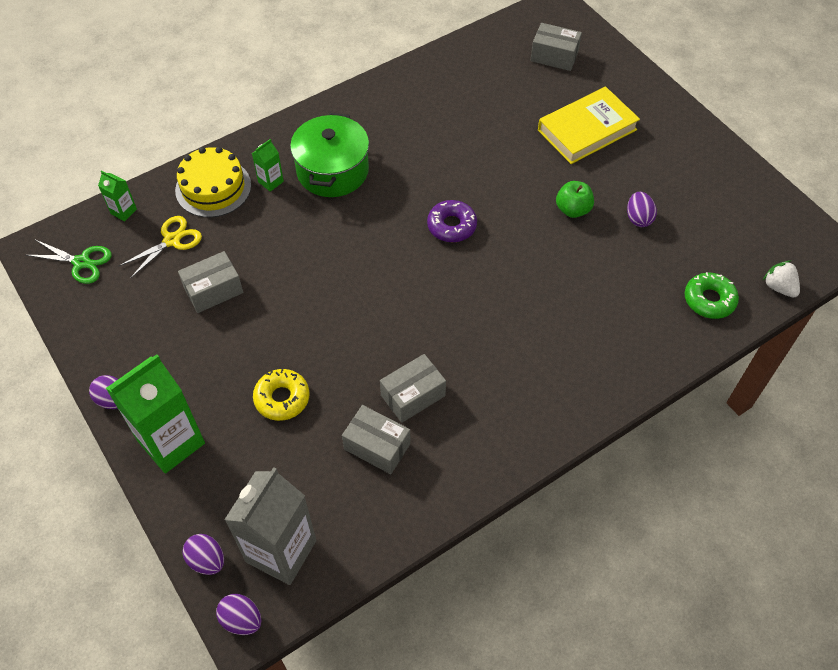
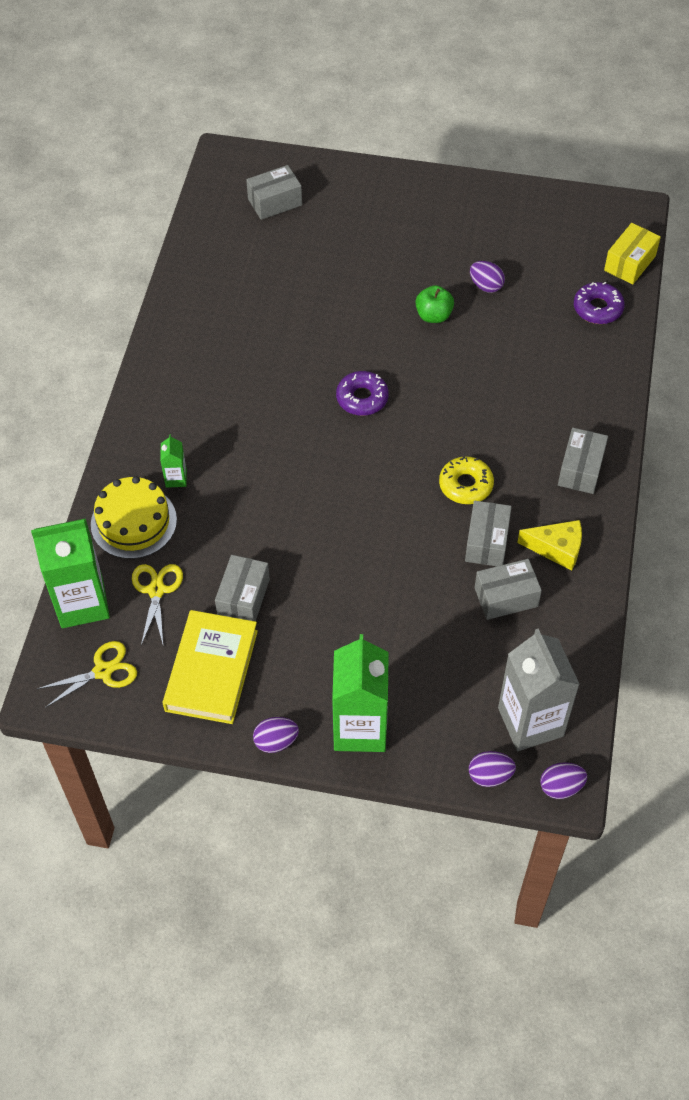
camera: 45 degrees left, 0 degrees up
green scissors [26,240,112,284] -> yellow scissors [37,641,137,708]
green carton [98,170,137,222] -> green carton [31,518,110,628], size x2.23
yellow donut [253,369,310,421] -> yellow donut moved to [439,456,494,504]
green pot [290,113,369,197] -> none
yellow book [538,87,640,164] -> yellow book moved to [163,610,258,724]
green donut [685,272,739,319] -> purple donut [574,282,625,324]
white strawberry [763,261,800,298] -> yellow box [604,223,661,285]
none -> yellow cheese [517,520,582,571]
none -> grey box [558,428,608,494]

